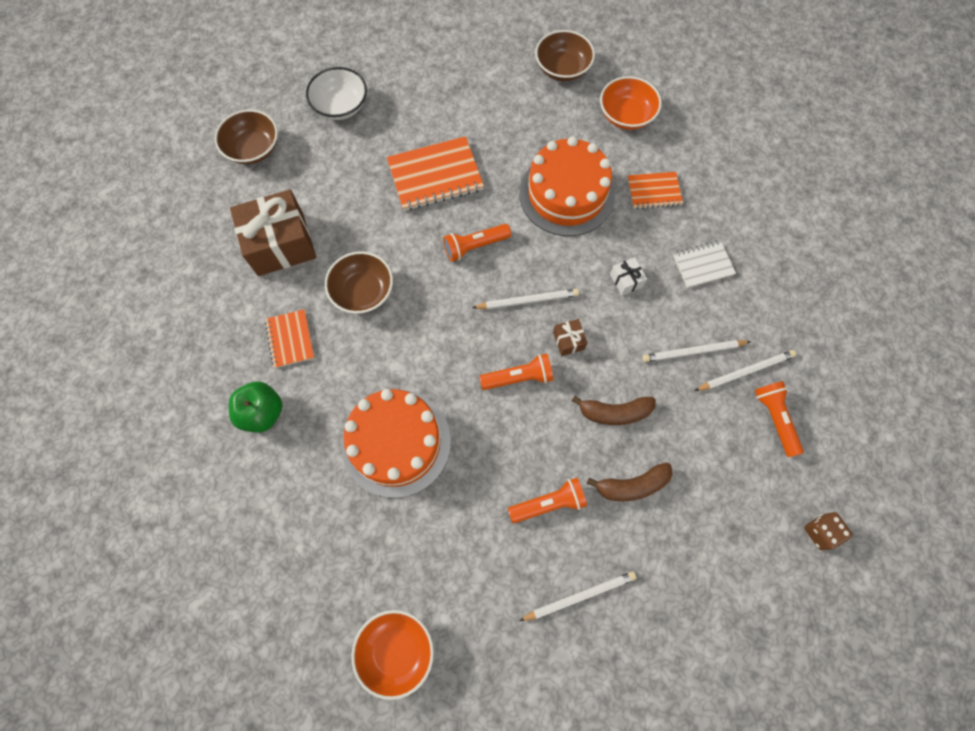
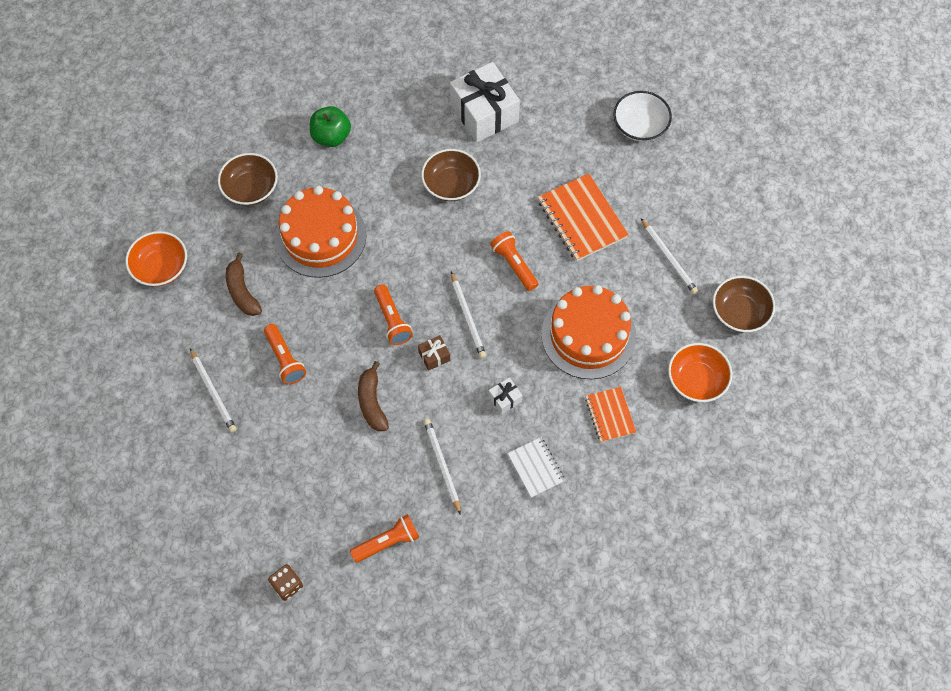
camera: 80 degrees right, 5 degrees down
brown bowl [215,109,278,164] -> brown bowl moved to [218,153,278,206]
brown gift [230,190,316,276] -> white gift [450,62,520,142]
orange notebook [265,309,314,368] -> none
brown banana [587,463,673,501] -> brown banana moved to [226,253,262,316]
white pencil [694,350,796,391] -> white pencil moved to [641,218,698,294]

